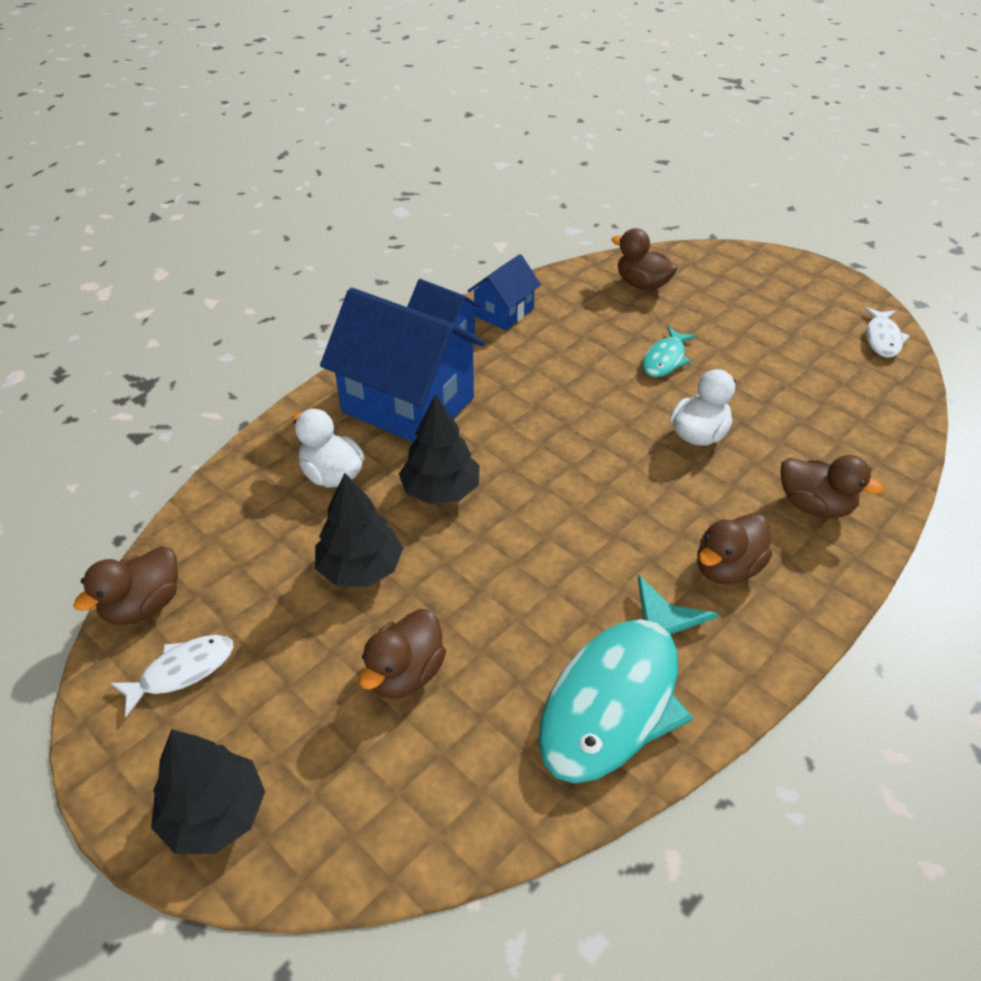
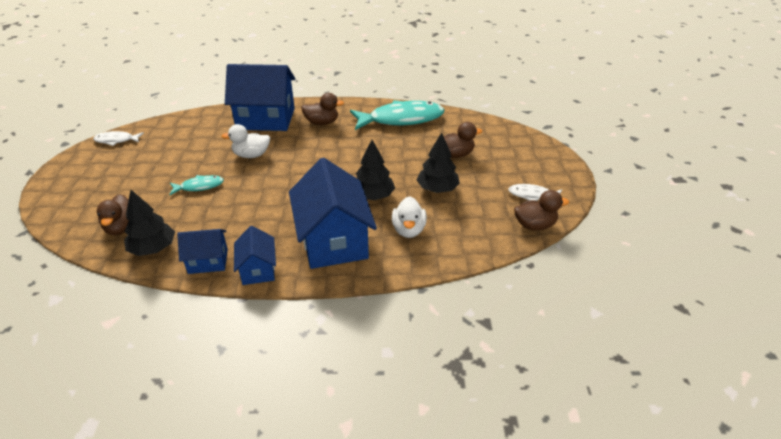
camera: 135 degrees left, 5 degrees down
black tree [151,729,265,854] -> black tree moved to [124,190,175,256]
brown duck [781,455,884,518] -> blue house [225,64,295,131]
white fish [864,307,910,358] -> white fish turned 150 degrees counterclockwise [93,131,144,146]

